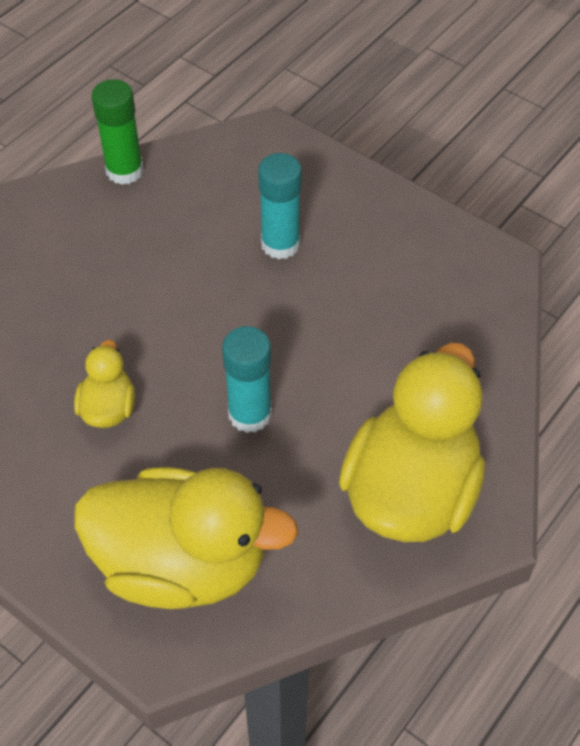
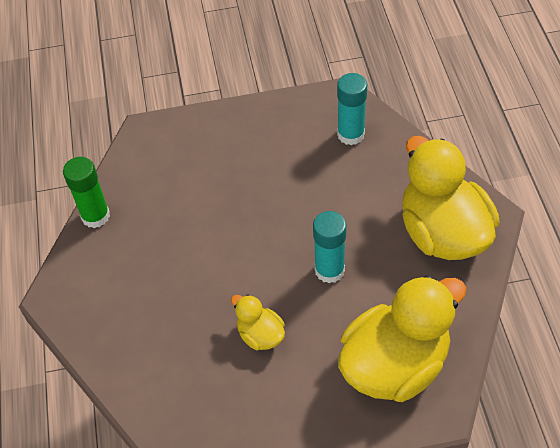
camera: 45 degrees left, 0 degrees up
turquoise glue stick [258,153,302,259] -> turquoise glue stick moved to [337,73,367,145]

